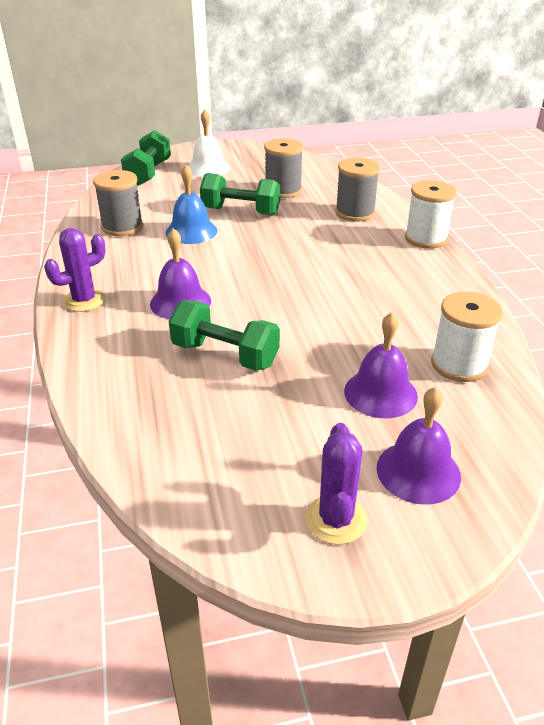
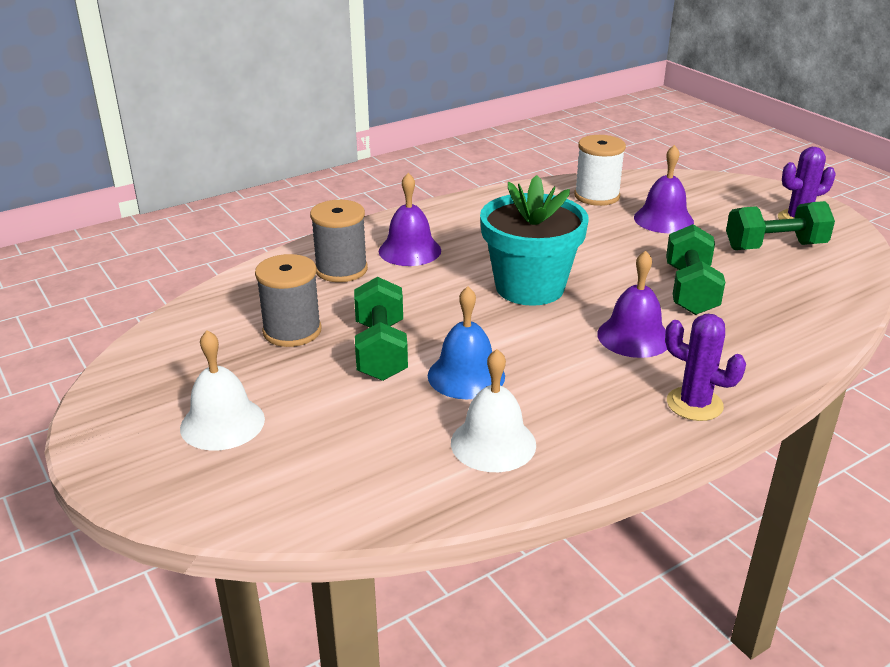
camera: 110 degrees left, 5 degrees down
grey spool [93,170,143,236] -> white bell [451,349,536,472]
green dumbbell [121,130,171,186] -> green dumbbell moved to [726,201,835,250]
purple bell [377,387,461,505] -> purple bell moved to [379,173,441,266]
white spool [405,180,457,249] -> none
none -> turquoise flower pot [480,175,588,306]

